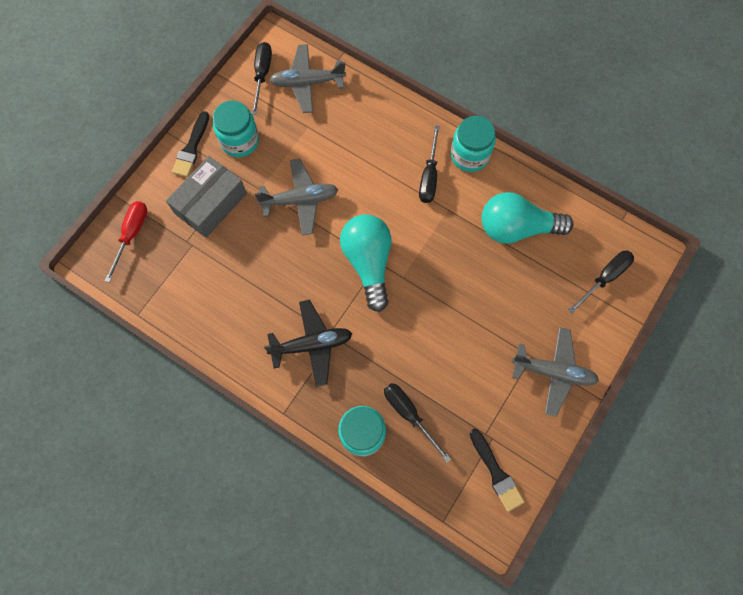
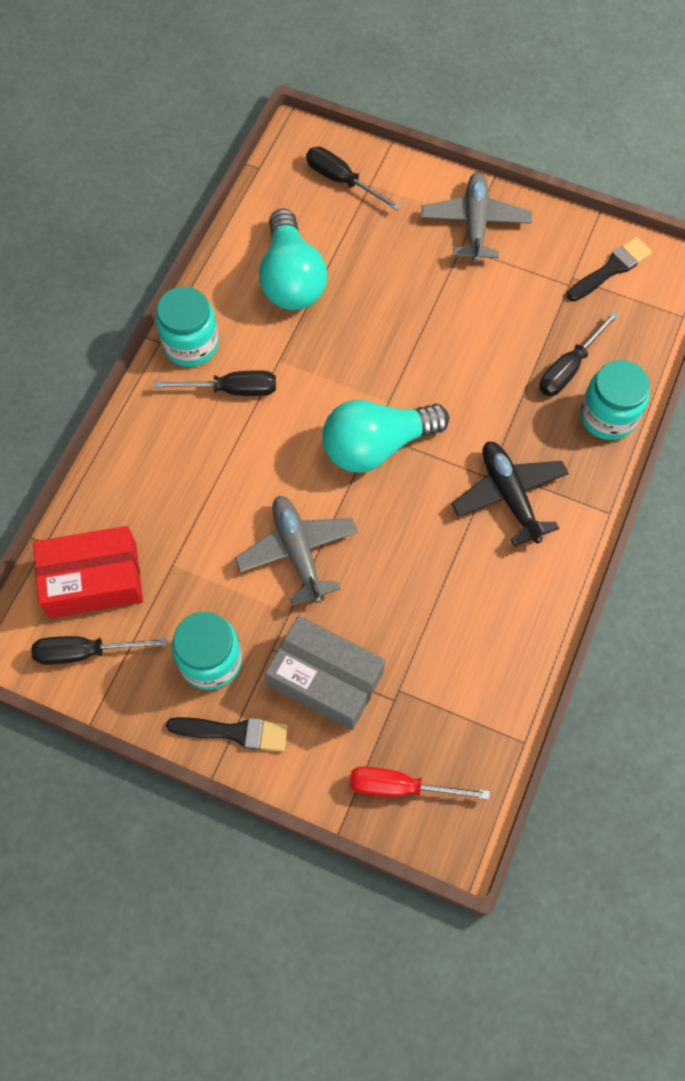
camera: 100 degrees left, 5 degrees down
grey plane [270,44,346,113] -> red box [33,526,143,618]

